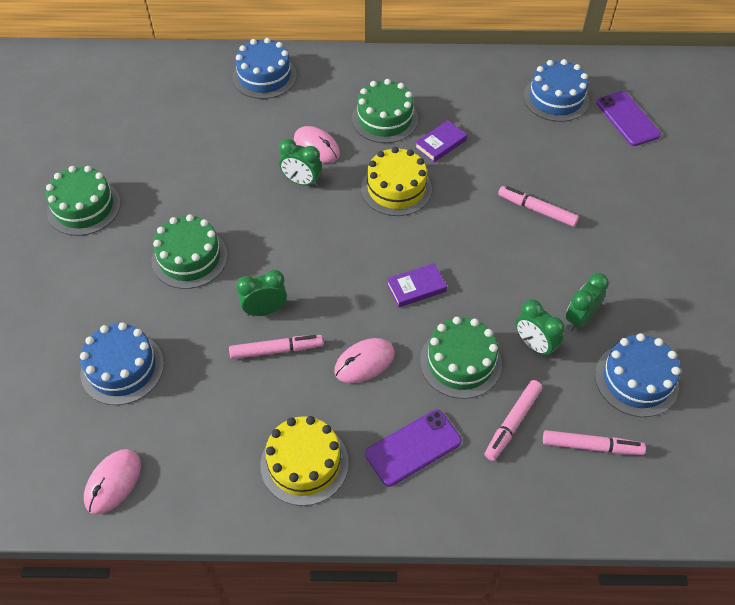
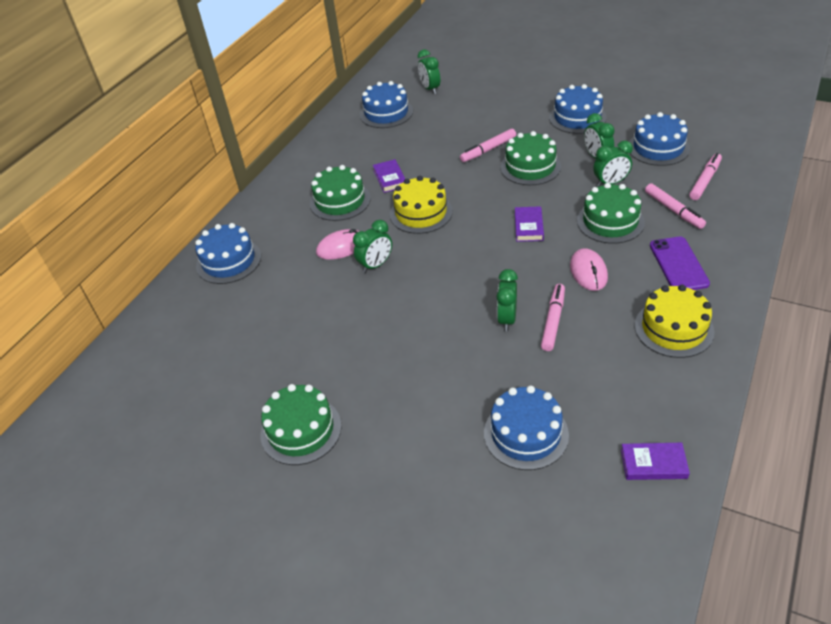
camera: 60 degrees left, 10 degrees down
pink mouse [84,449,141,514] -> purple book [621,443,690,480]
green cake [152,214,228,289] -> green cake moved to [500,131,561,185]
purple phone [596,91,661,146] -> green clock [418,49,440,94]
none -> blue cake [549,84,607,134]

